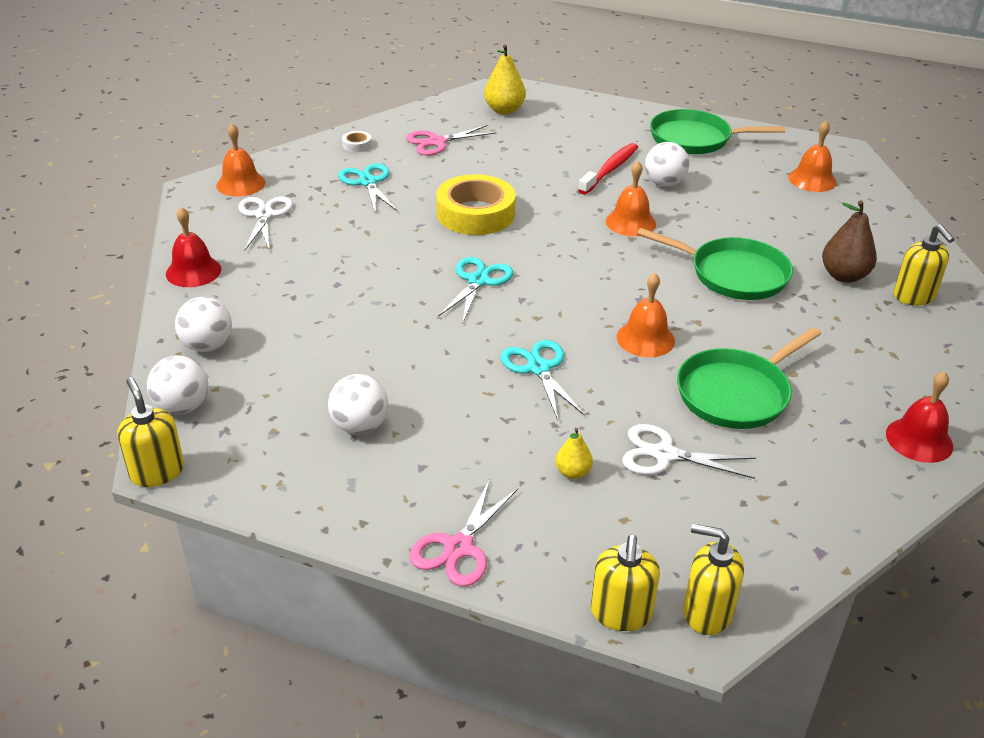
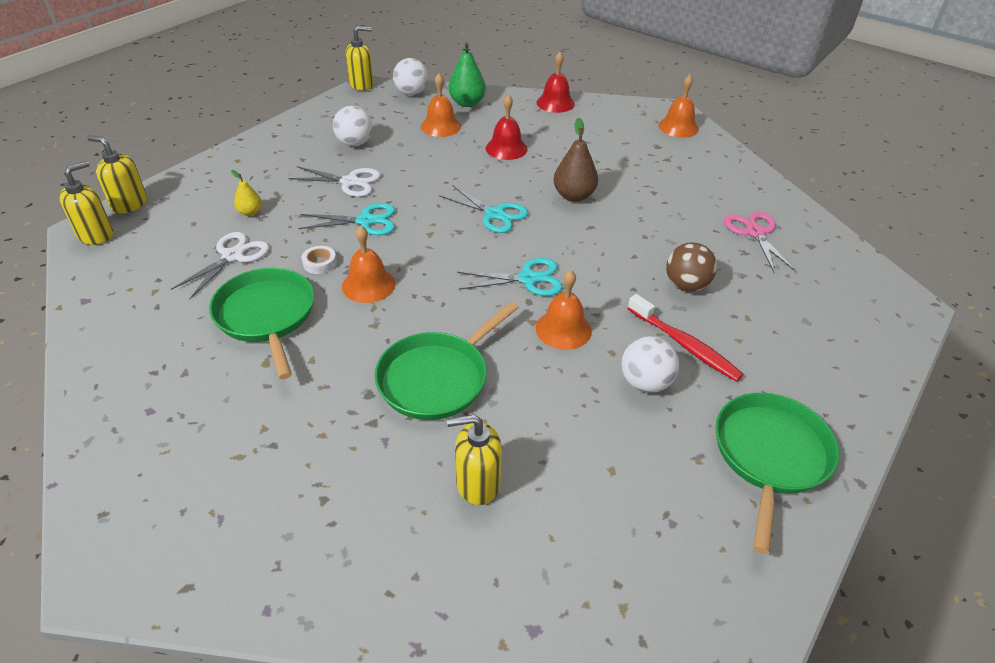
camera: 105 degrees right, 5 degrees up
white ball [175,297,232,352] -> green pear [448,42,486,107]
white scissors [238,196,293,252] -> white scissors moved to [289,166,381,197]
turquoise scissors [338,163,398,212] -> turquoise scissors moved to [457,258,563,296]
white tape [342,131,372,152] -> white tape moved to [302,246,337,274]
pink scissors [409,479,518,586] -> none
yellow tape [436,174,516,235] -> none
yellow pear [484,44,526,114] -> none
orange bell [788,121,837,192] -> orange bell moved to [421,73,461,137]
brown pear [822,200,877,283] -> brown pear moved to [553,118,598,202]
red bell [886,371,953,463] -> red bell moved to [486,94,528,160]
yellow soap dispenser [894,224,954,306] -> yellow soap dispenser moved to [447,415,502,505]
none -> brown ball [666,242,717,292]

